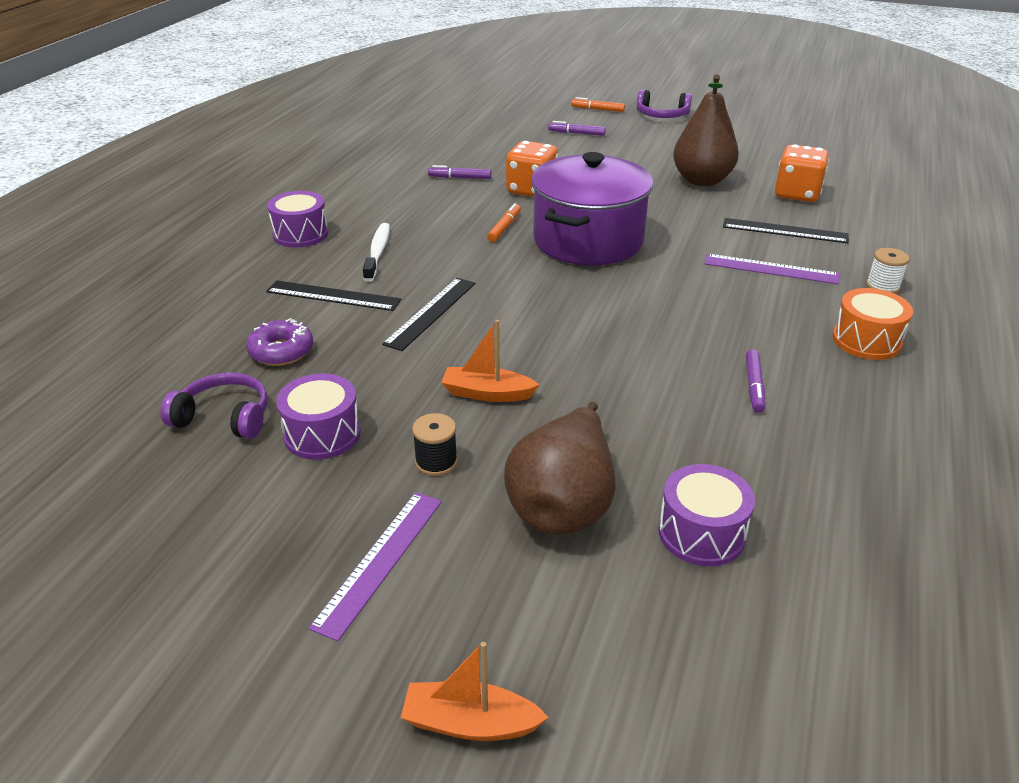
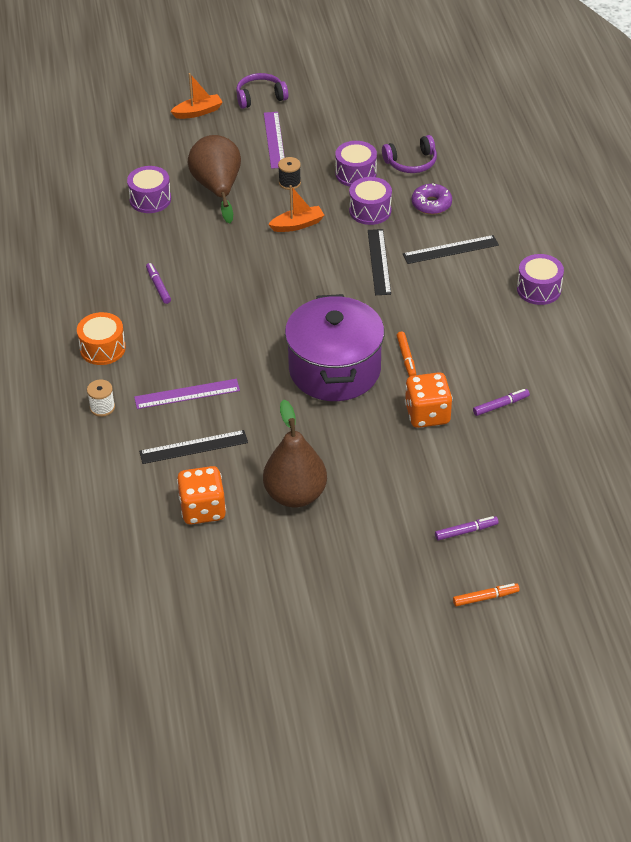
camera: 150 degrees right, 10 degrees up
white toothbrush [363,223,390,282] -> none
purple headphones [637,90,692,118] -> purple headphones moved to [236,73,289,109]
none -> purple drum [349,177,392,225]

